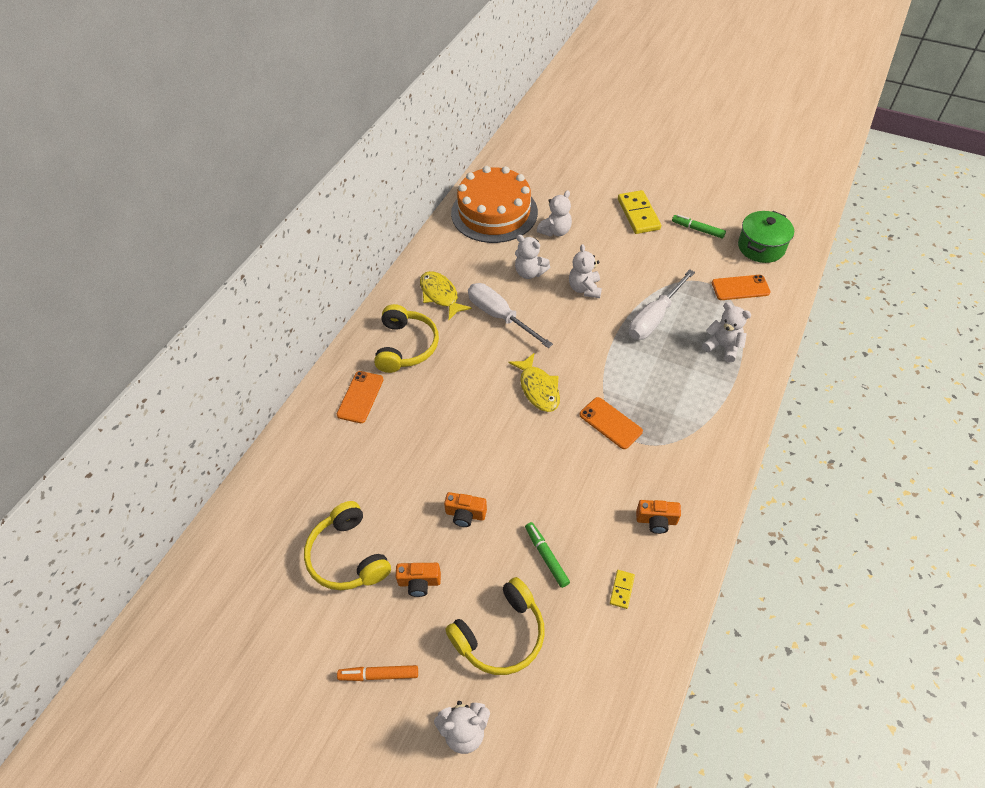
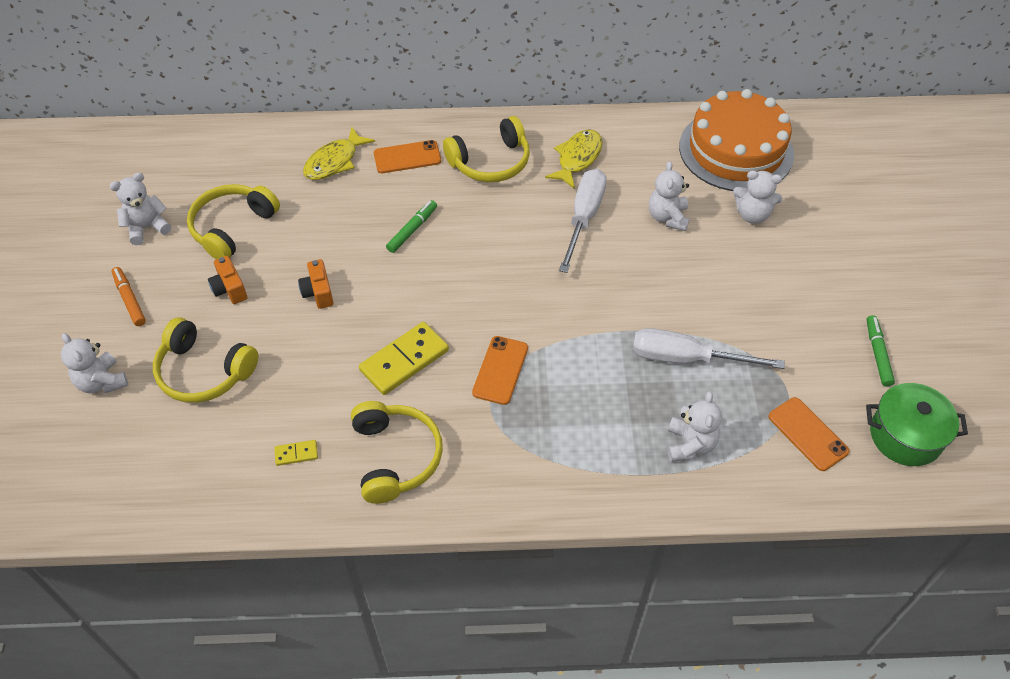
camera: 60 degrees right, 0 degrees up
yellow fish [508,353,560,412] -> yellow fish moved to [303,127,375,180]
green marker [525,522,570,588] -> green marker moved to [386,200,437,253]
white teddy bear [569,244,602,298] -> white teddy bear moved to [110,172,171,245]
yellow domino [618,190,661,234] -> yellow domino moved to [359,322,449,395]
orange camera [636,500,681,534] -> yellow headphones [351,401,443,504]

